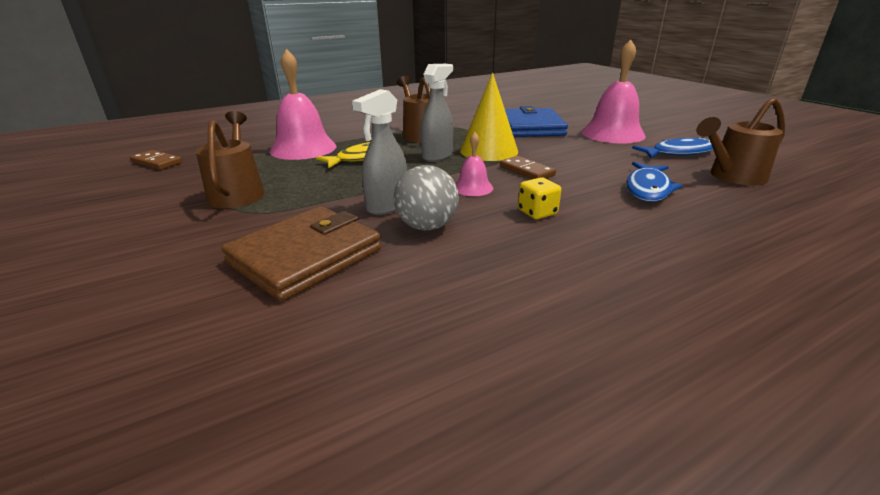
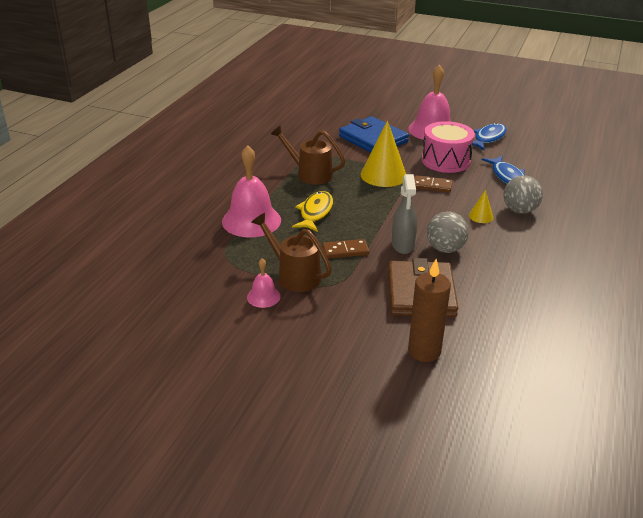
camera: 40 degrees left, 5 degrees up
brown domino [130,150,182,170] -> brown domino moved to [322,239,369,259]
grey spray bottle [421,64,453,162] -> none
pink bell [456,132,493,196] -> pink bell moved to [247,258,281,308]
yellow dice [518,177,561,219] -> yellow cone [469,190,493,223]
brown watering can [696,97,785,185] -> none
none -> brown candle [408,259,451,362]
none -> pink drum [422,121,475,173]
none -> grey ball [503,175,543,214]

